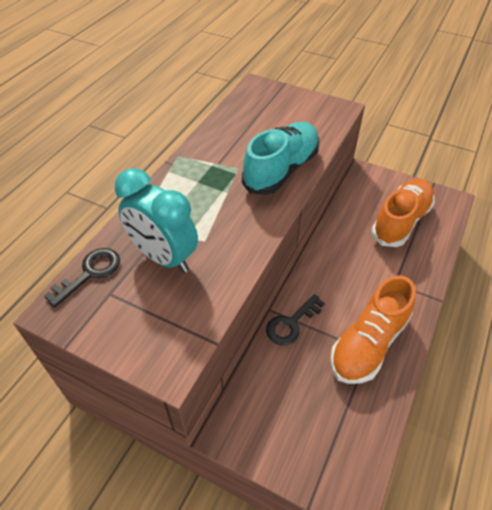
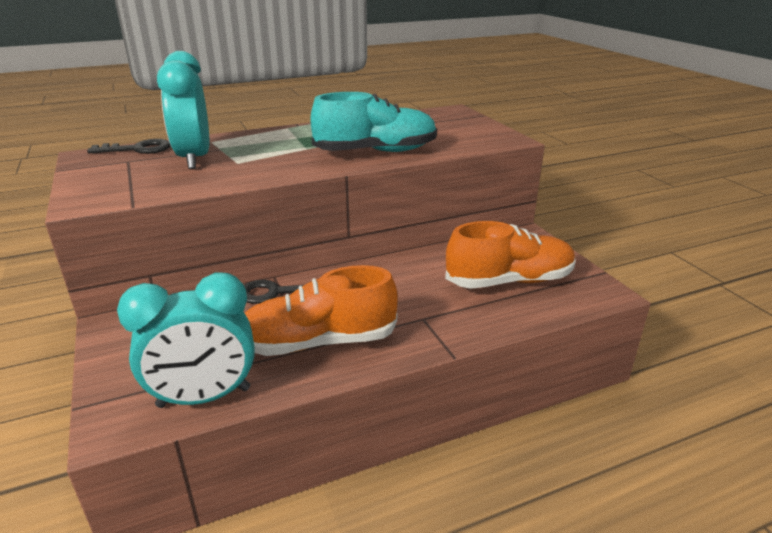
camera: 40 degrees right, 20 degrees down
none -> turquoise clock [117,272,255,408]

